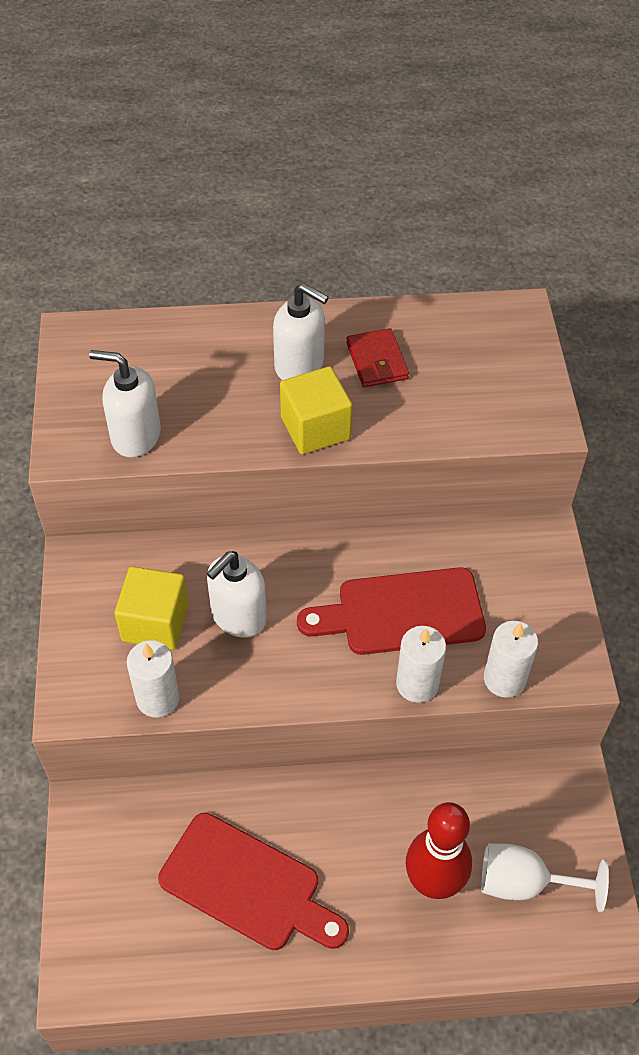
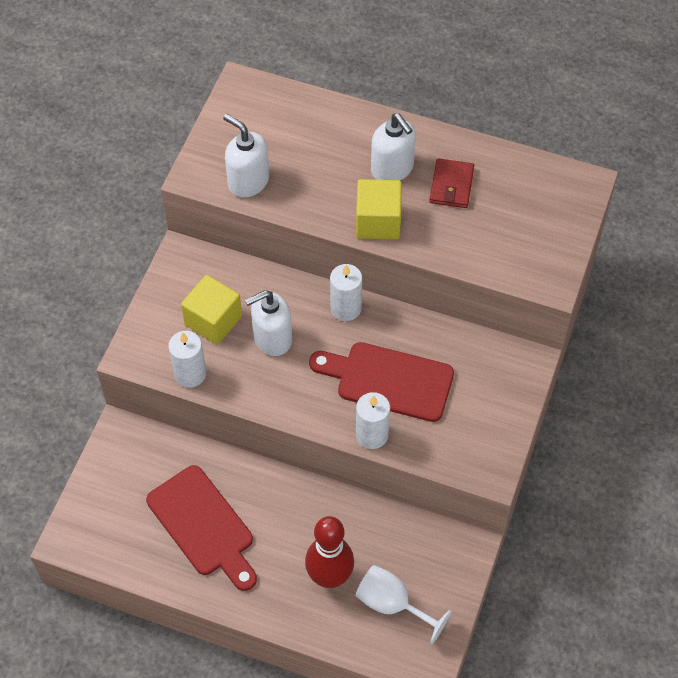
camera: 25 degrees right, 5 degrees up
white candle [484,621,538,698] -> white candle moved to [330,264,362,321]

